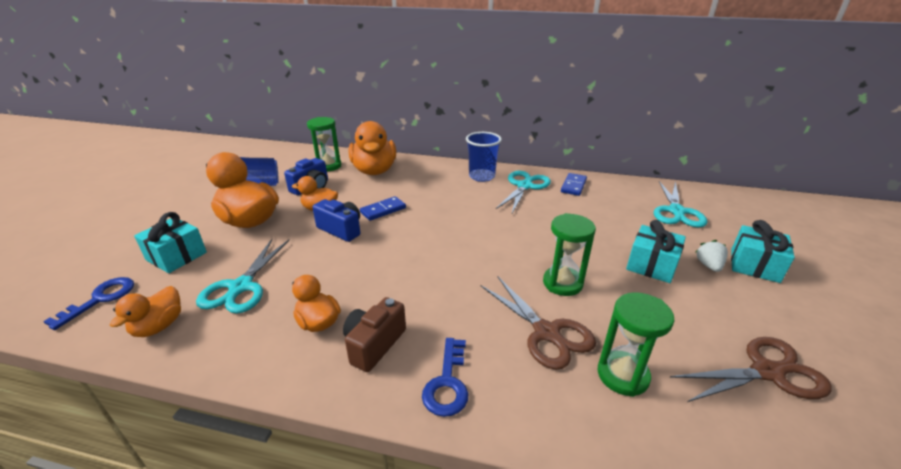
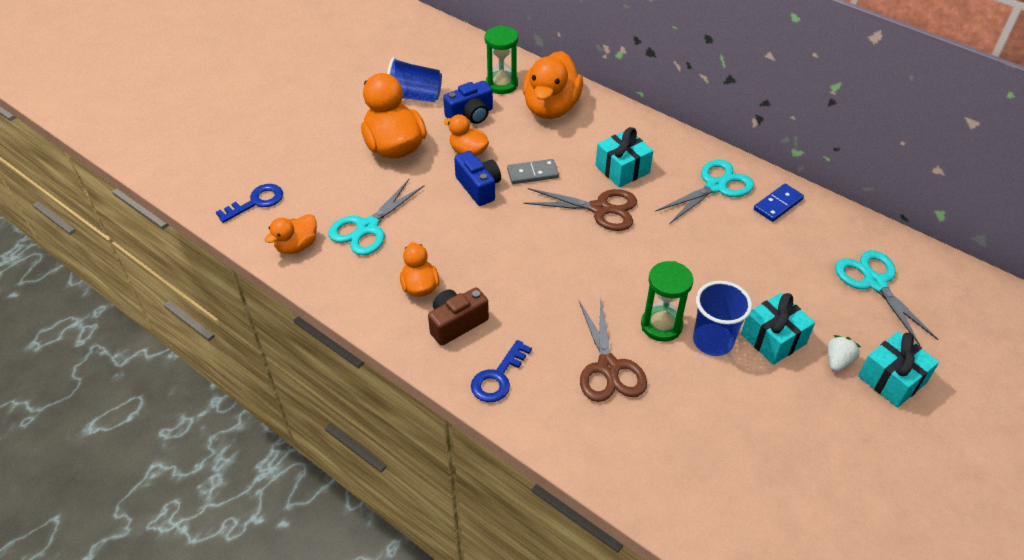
camera: 25 degrees right, 15 degrees up
turquoise gift [134,212,207,273] -> turquoise gift moved to [596,127,653,187]
blue domino [360,196,406,221] -> grey domino [507,159,559,184]
blue cup [466,132,502,182] -> blue cup moved to [693,281,752,356]
green hourglass [598,292,675,397] -> none
turquoise scissors [654,181,707,227] -> turquoise scissors turned 120 degrees clockwise [835,250,939,346]
brown scissors [670,337,832,402] -> brown scissors moved to [524,188,637,231]

